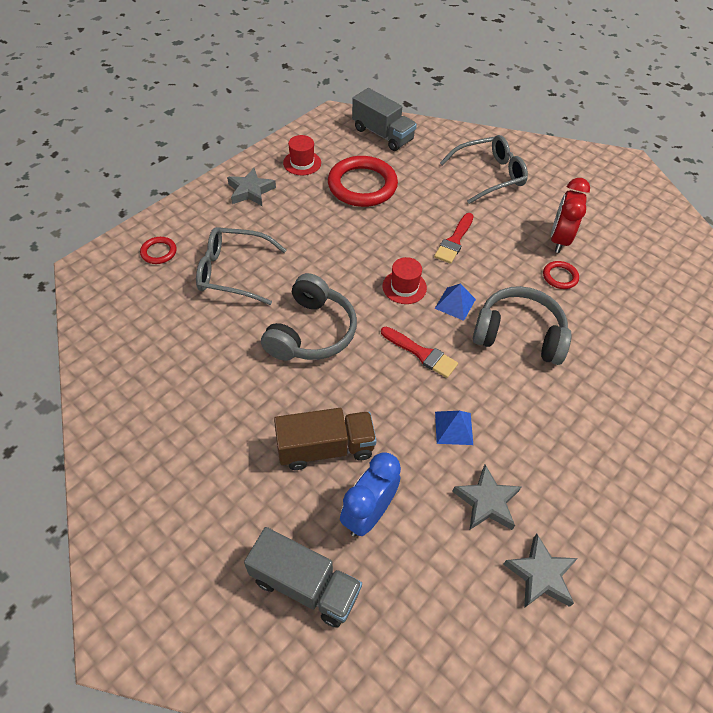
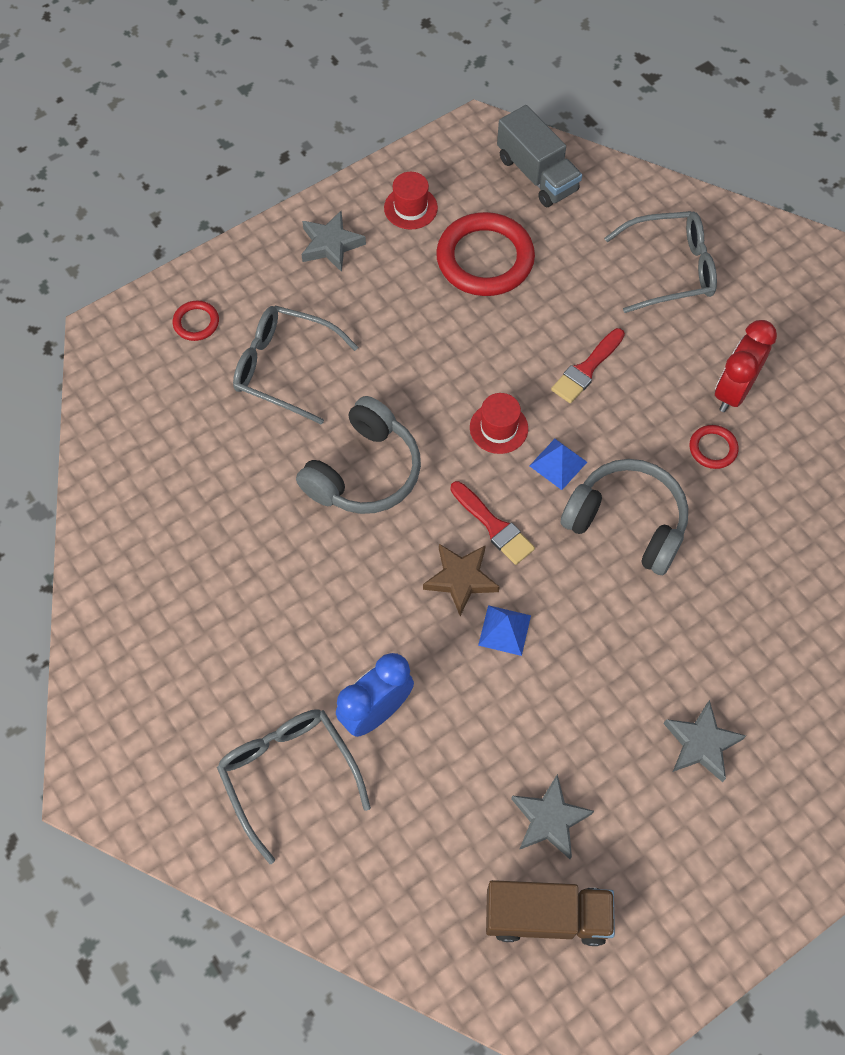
camera: 15 degrees right, 10 degrees up
grey truck [244,527,362,628] -> grey glasses [217,709,371,864]
brown truck [274,408,377,470] -> brown truck moved to [486,880,615,946]
grey star [452,465,521,530] -> grey star moved to [663,700,746,782]
none -> brown star [423,544,500,616]

